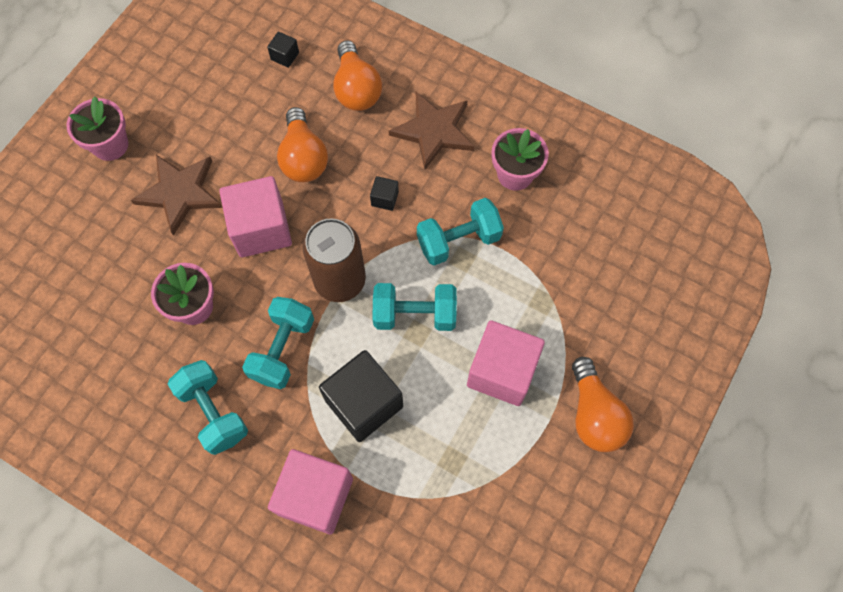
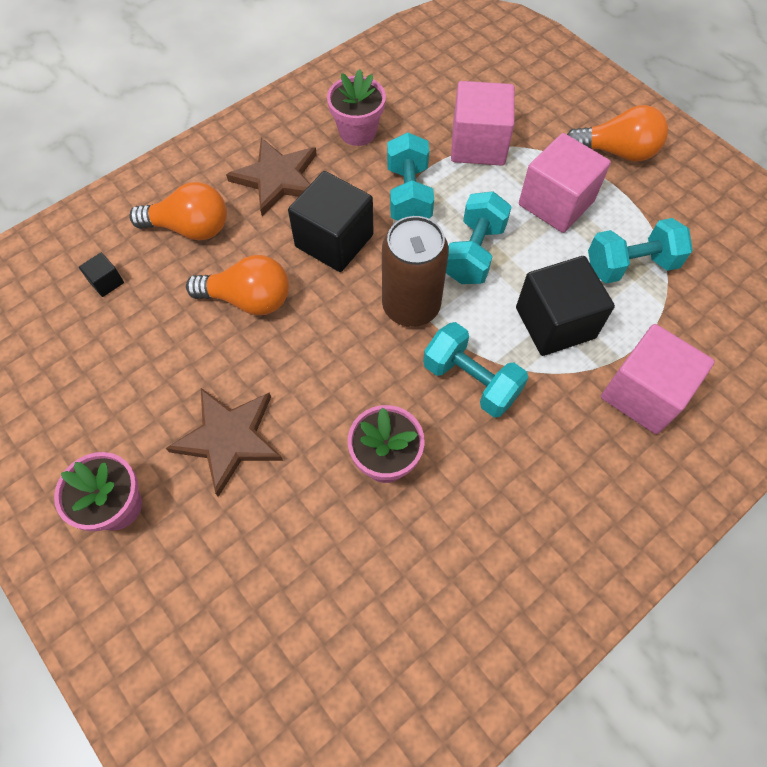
camera: 70 degrees left, 5 degrees down
turquoise dumbbell [168,360,248,455] -> turquoise dumbbell moved to [588,218,693,284]
pink cube [219,176,292,257] -> pink cube moved to [451,81,515,165]
black cube [370,176,399,211] -> black cube [288,171,374,272], size x2.29

